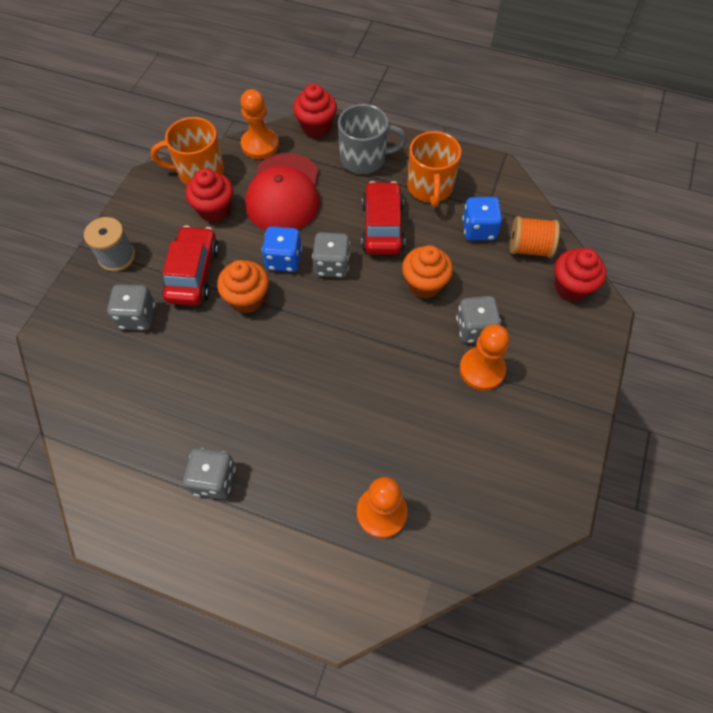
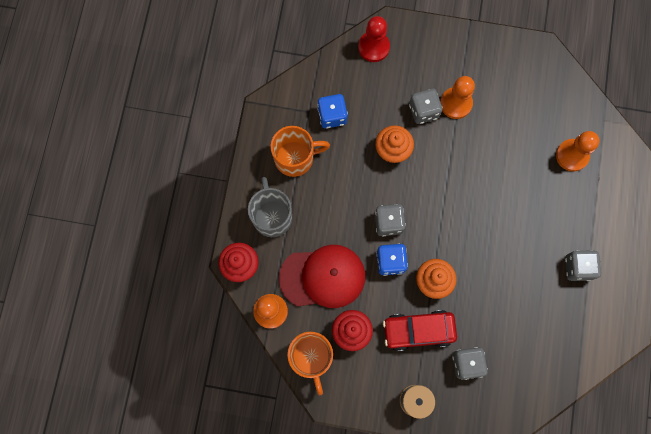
camera: 100 degrees left, 15 degrees up
red car [361,181,405,255] -> none
orange spool [510,216,560,258] -> none
red cupcake [555,248,606,302] -> red pawn [358,16,390,62]

